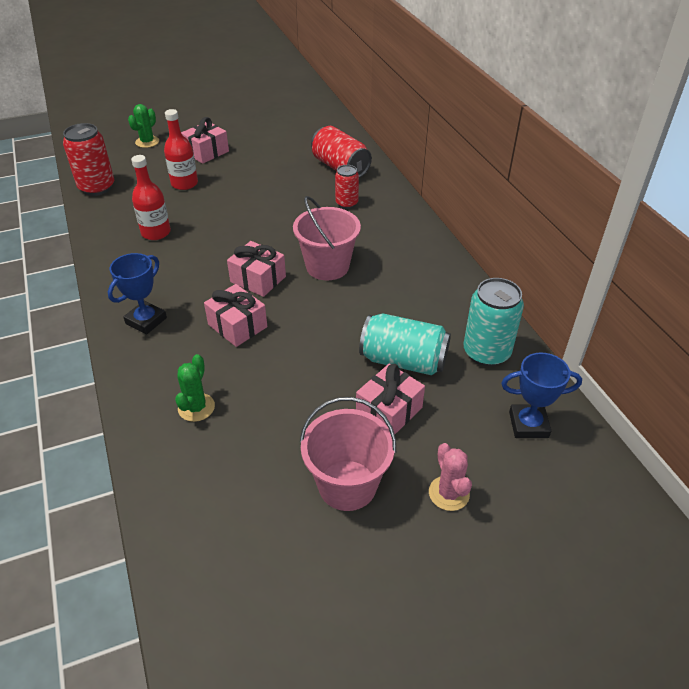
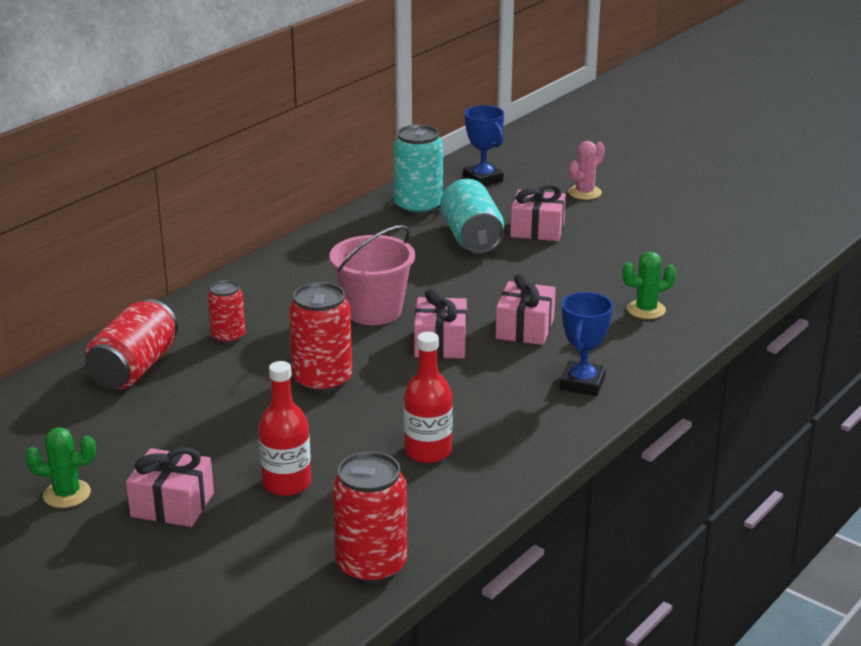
camera: 120 degrees left, 15 degrees down
blue trophy [108,253,167,335] -> blue trophy turned 75 degrees counterclockwise [560,292,613,396]
green cactus [128,104,159,148] -> green cactus moved to [25,427,96,508]
pink bucket [300,397,396,511] -> none
none -> red can [289,282,352,394]

